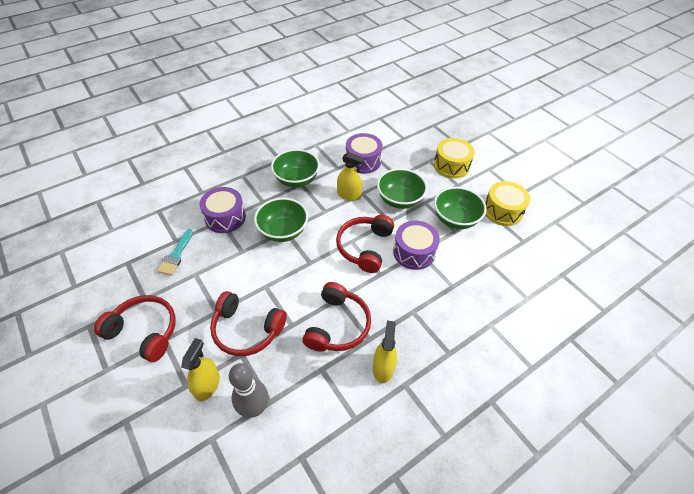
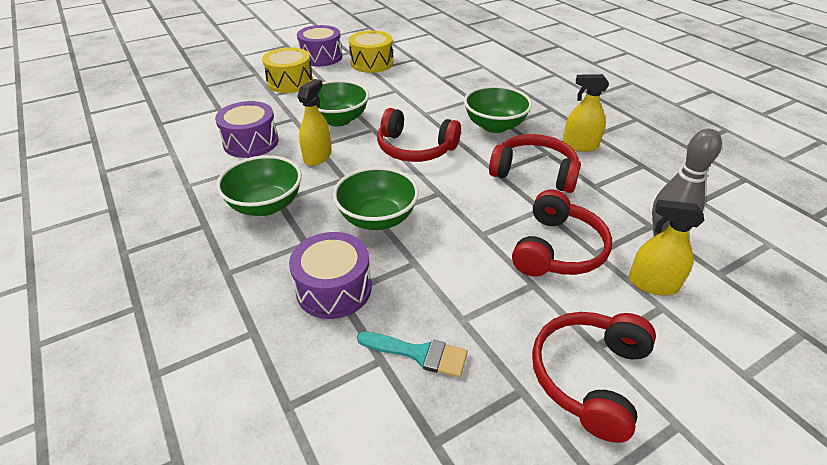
camera: 85 degrees left, 10 degrees down
purple drum [393,221,440,270] -> purple drum moved to [297,25,342,66]
green bowl [434,187,487,229] -> green bowl moved to [464,86,532,133]

